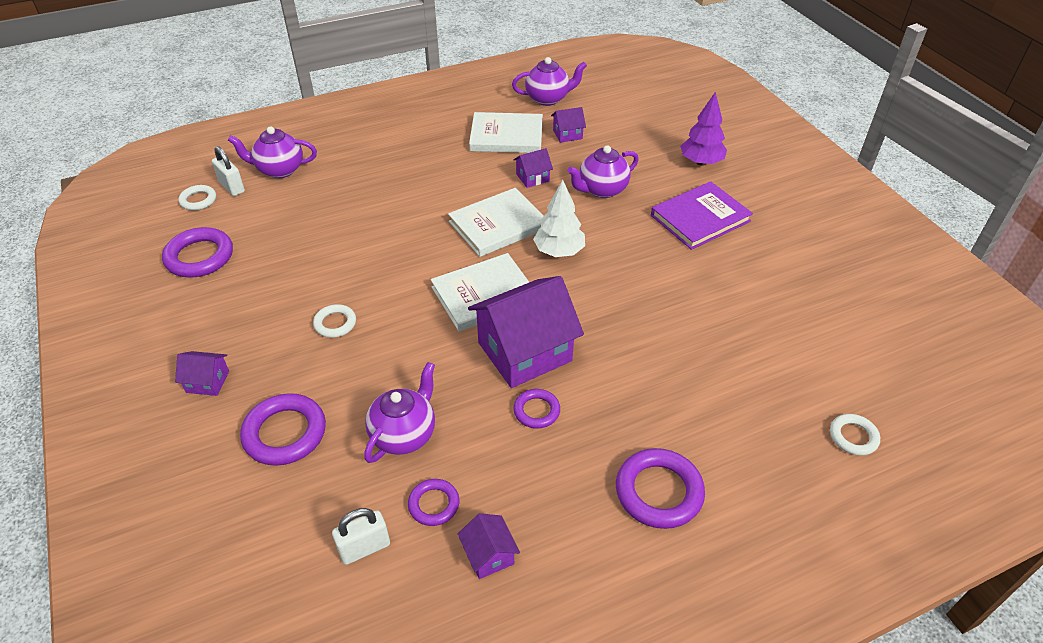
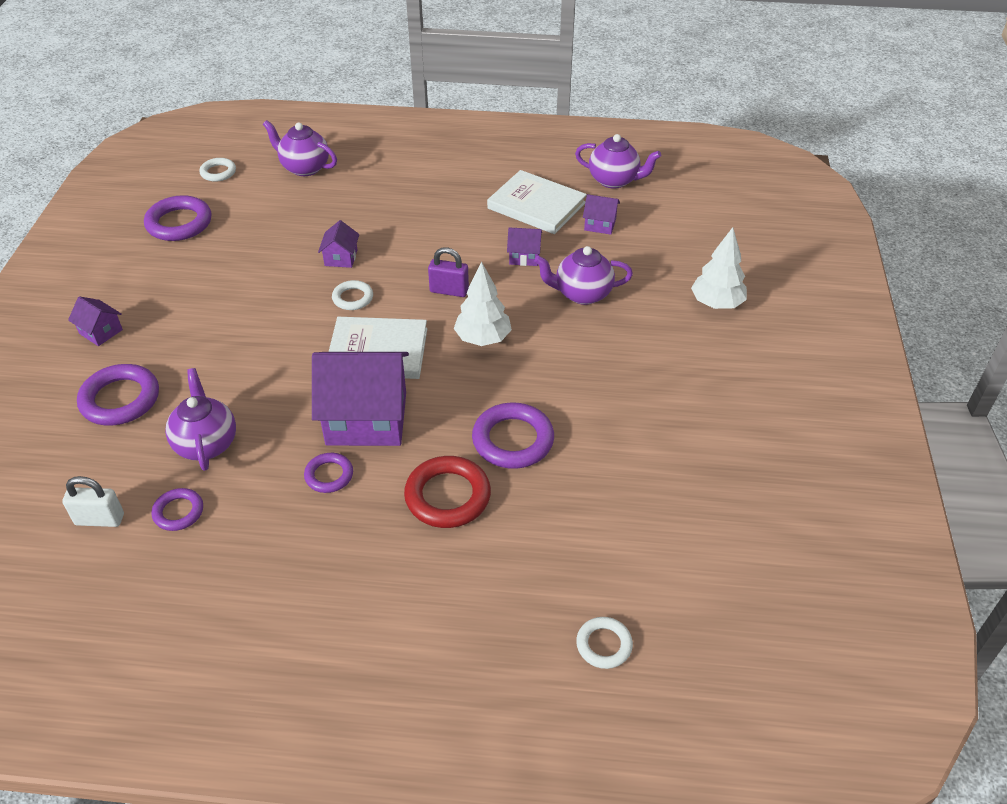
camera: 30 degrees right, 0 degrees up
white padlock [212,146,245,196] -> none
white ring [313,304,356,338] -> white ring moved to [332,280,373,310]
purple teapot [364,362,435,463] -> purple teapot turned 75 degrees counterclockwise [165,368,236,471]
white book [448,188,544,257] -> purple padlock [428,247,469,297]
purple house [458,513,520,579] -> purple house moved to [318,220,359,268]
purple ring [616,448,705,529] -> purple ring moved to [472,403,554,469]
purple book [651,181,753,250] -> none
purple tree [680,92,727,166] -> white tree [691,227,747,309]
none -> red ring [404,456,491,528]

